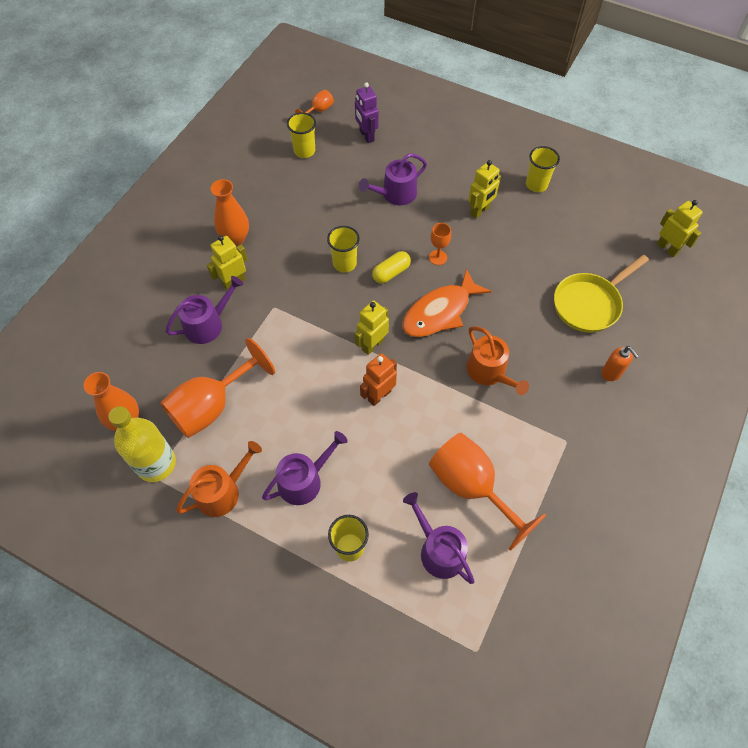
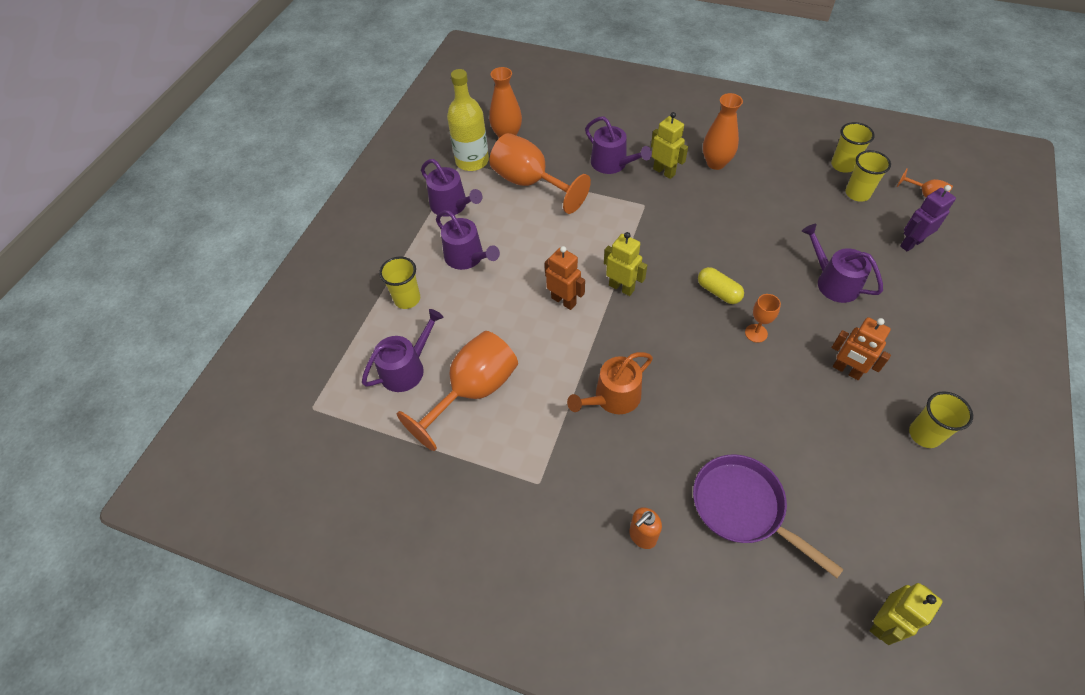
camera: 85 degrees right, 5 degrees down
orange watering can [176,441,262,517] -> purple watering can [421,159,482,217]
yellow cup [327,226,360,272] -> yellow cup moved to [831,122,875,173]
orange fish [402,269,491,337] -> none
yellow robot [469,160,501,218] -> orange robot [831,317,891,380]
yellow pan [554,255,649,333] -> purple pan [693,454,844,578]

